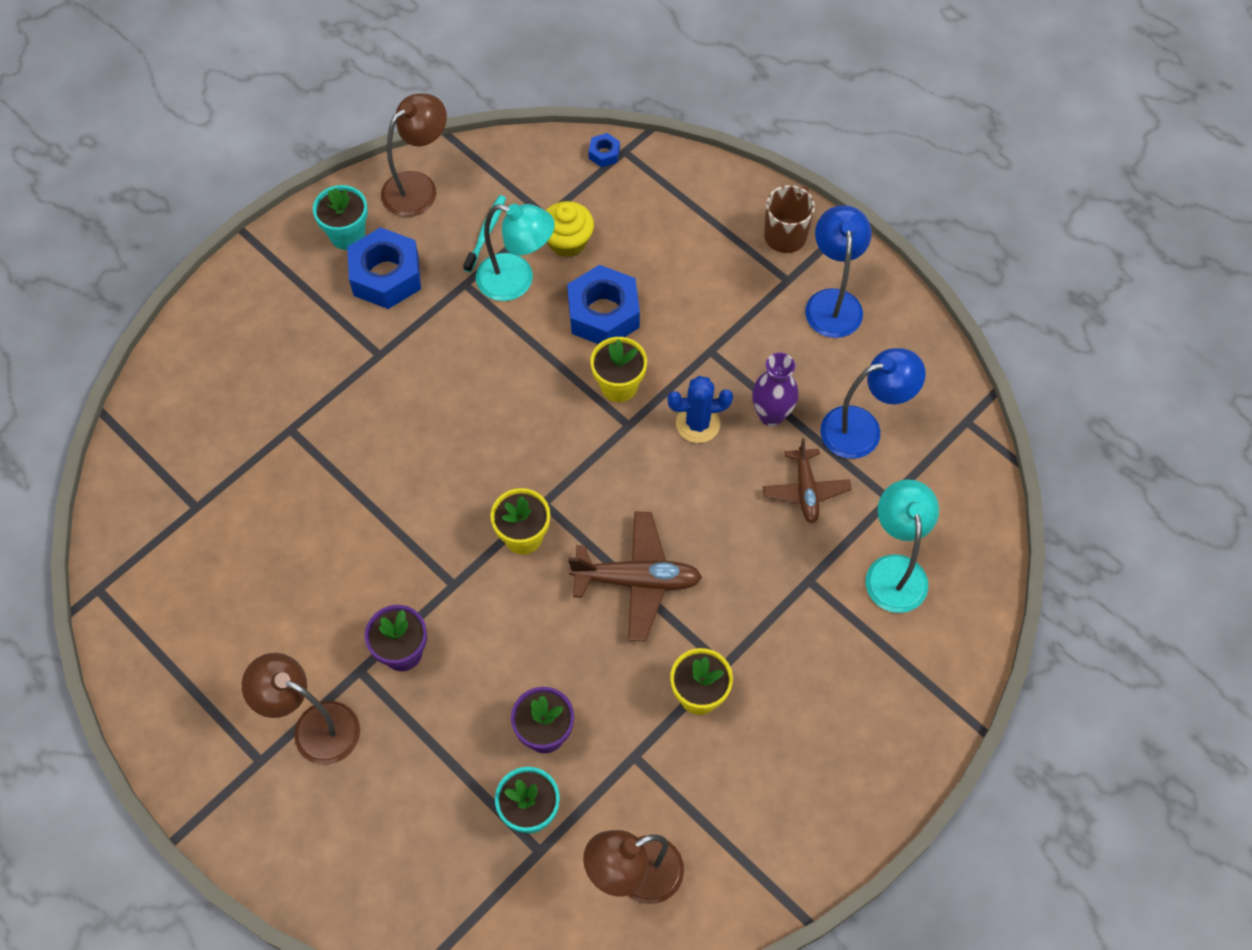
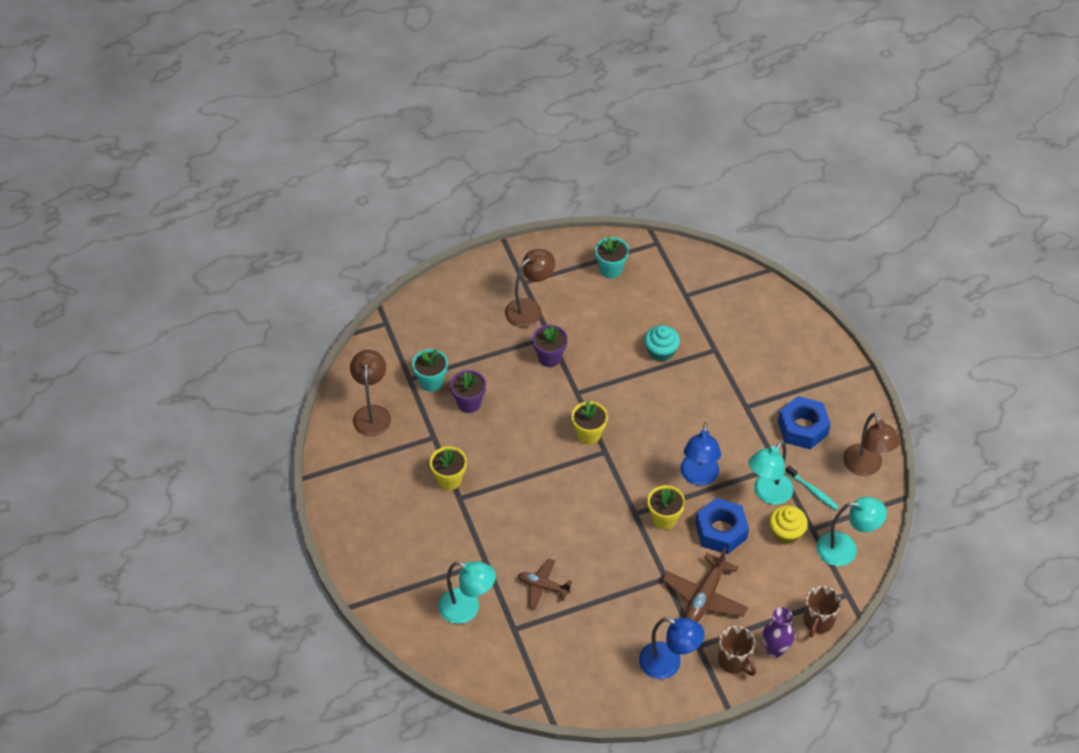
camera: 115 degrees right, 10 degrees down
turquoise flower pot [313,185,368,250] -> turquoise flower pot moved to [595,237,629,279]
brown plane [568,511,702,641] -> brown plane moved to [662,547,748,622]
blue nut [588,133,620,167] -> none
blue cactus [667,376,733,443] -> none
purple vase [752,353,799,427] -> purple vase moved to [762,607,794,657]
blue lamp [820,348,926,459] -> blue lamp moved to [680,422,721,486]
none -> turquoise cupcake [644,325,680,361]
none -> brown mug [803,586,841,637]
none -> turquoise lamp [817,496,887,566]

